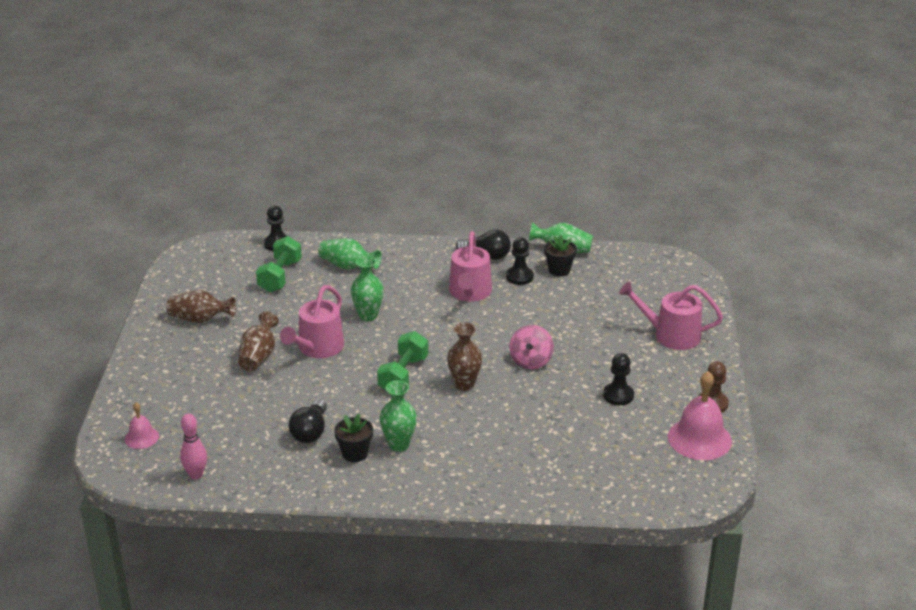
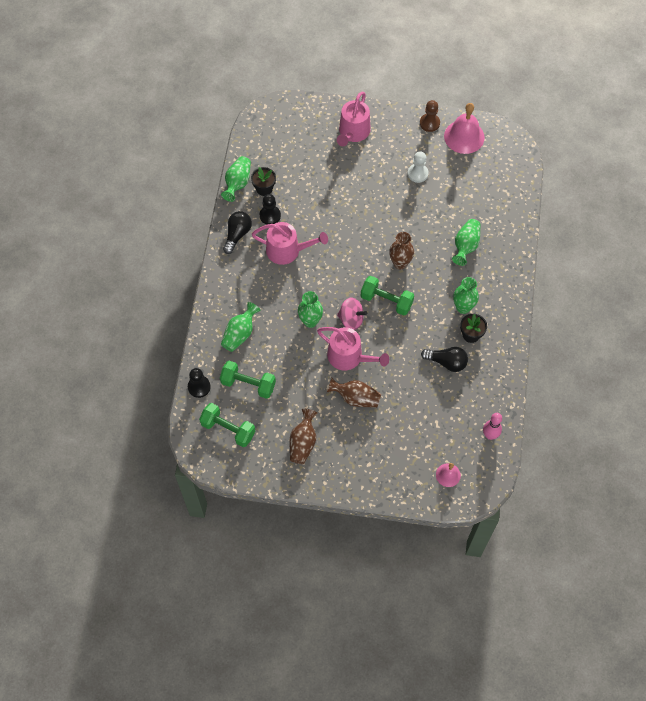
camera: 85 degrees left, 30 degrees up
pink spinning top [510,325,554,369] -> pink spinning top moved to [337,298,367,330]
black pawn [603,353,634,406] -> white pawn [408,151,429,183]
none -> green dumbbell [199,403,255,447]
none -> green vase [452,219,481,266]

